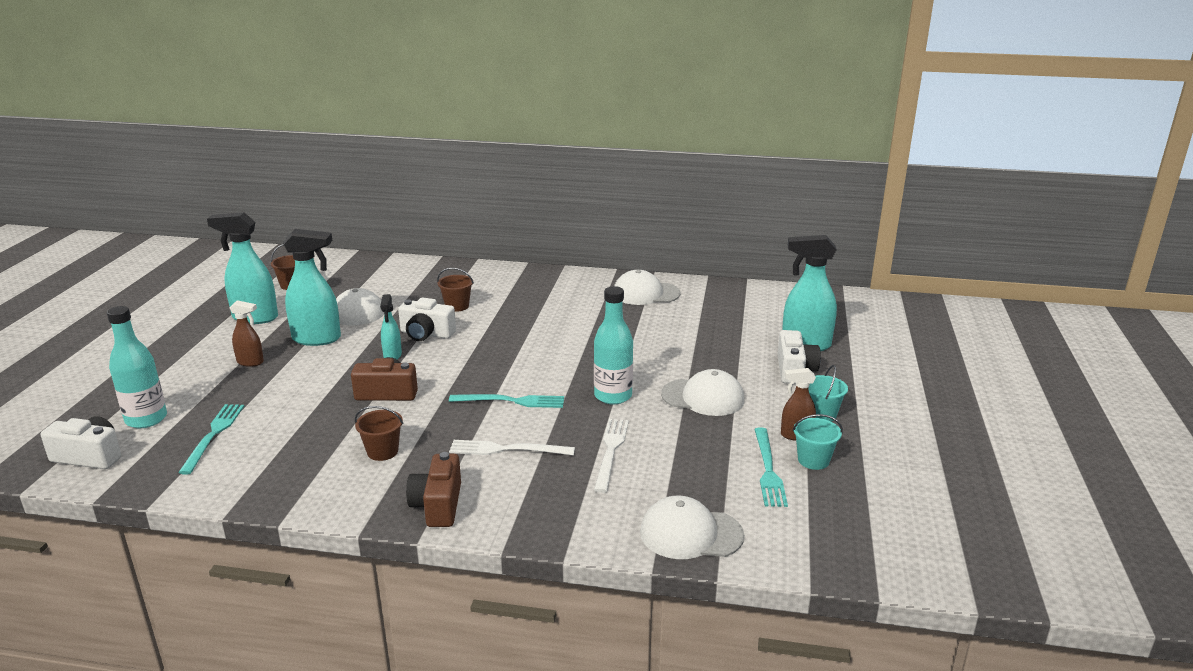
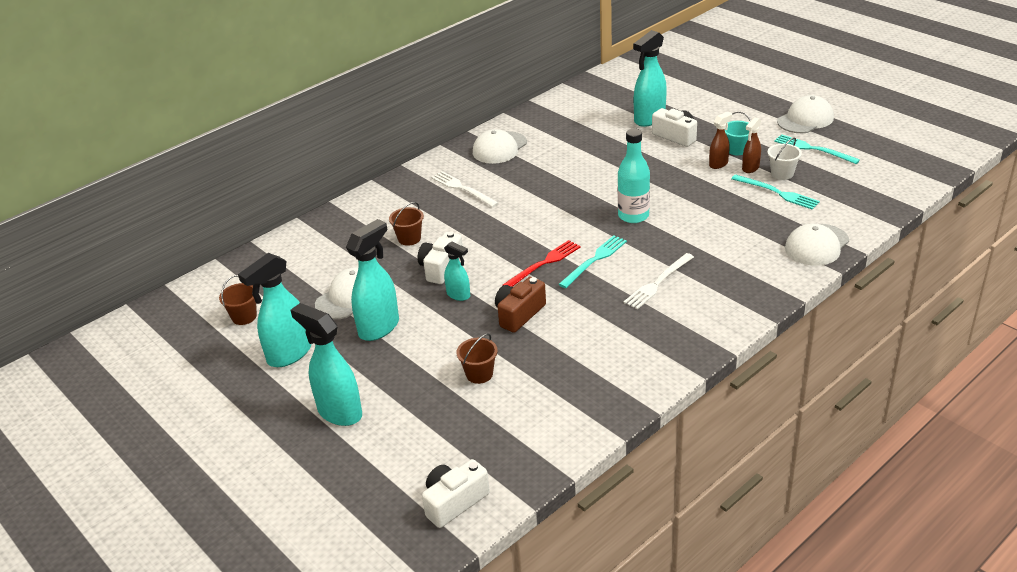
camera: 50 degrees left, 10 degrees up
turquoise bottle [107,306,167,428] -> none
turquoise fork [178,404,244,475] -> turquoise fork moved to [774,134,860,164]
brown spray bottle [230,300,264,367] -> brown spray bottle moved to [709,112,732,169]
brown bucket [355,406,403,461] -> brown bucket moved to [456,333,498,384]
white camera [398,297,456,341] -> white camera turned 150 degrees clockwise [417,231,464,284]
brown camera [406,452,461,527] -> none
white fork [594,419,629,493] -> white fork moved to [431,171,499,207]
white cap [661,369,744,416] -> white cap moved to [777,95,834,133]
turquoise bucket [793,414,843,470] -> white bucket [767,137,802,180]
none -> turquoise spray bottle [291,303,362,426]
none -> red fork [502,240,581,287]

